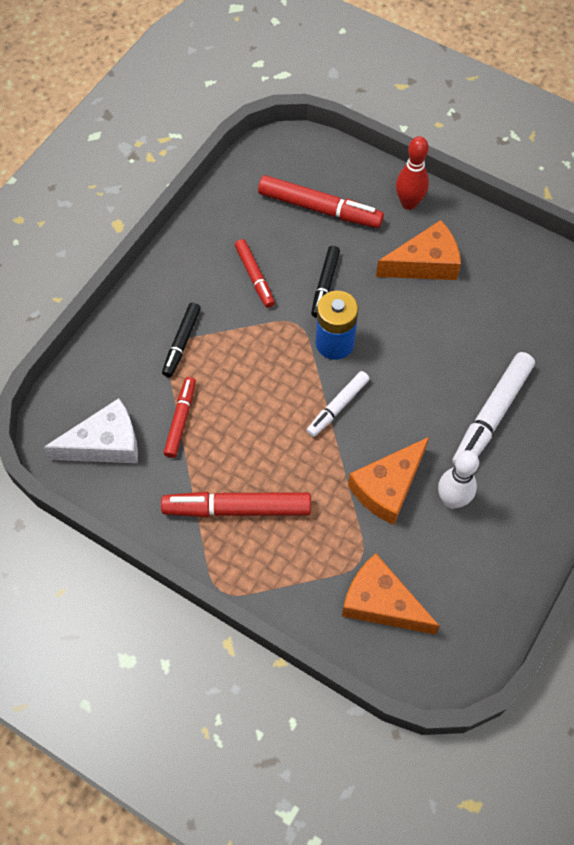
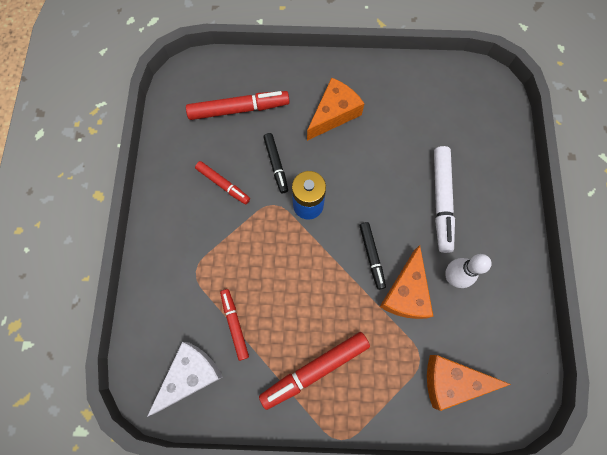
camera: 30 degrees left, 10 degrees up
black marker [162,303,201,377] -> black marker moved to [359,222,386,290]
white marker [306,371,370,437] -> none
red bowling pin [396,136,429,210] -> none

